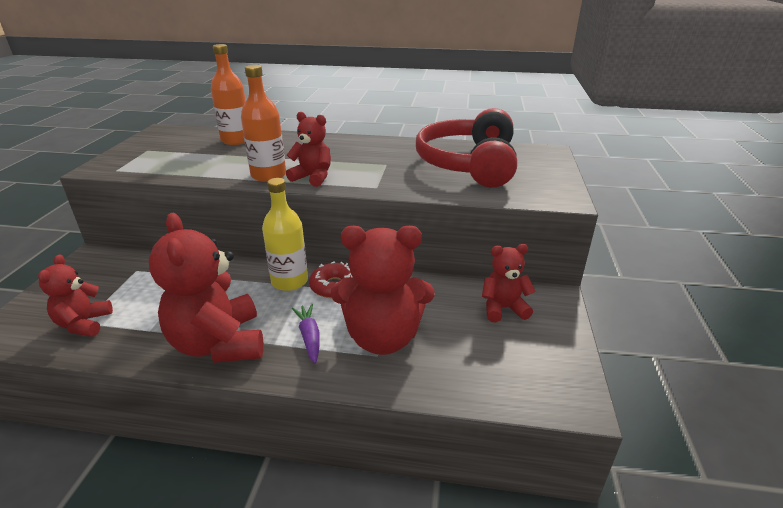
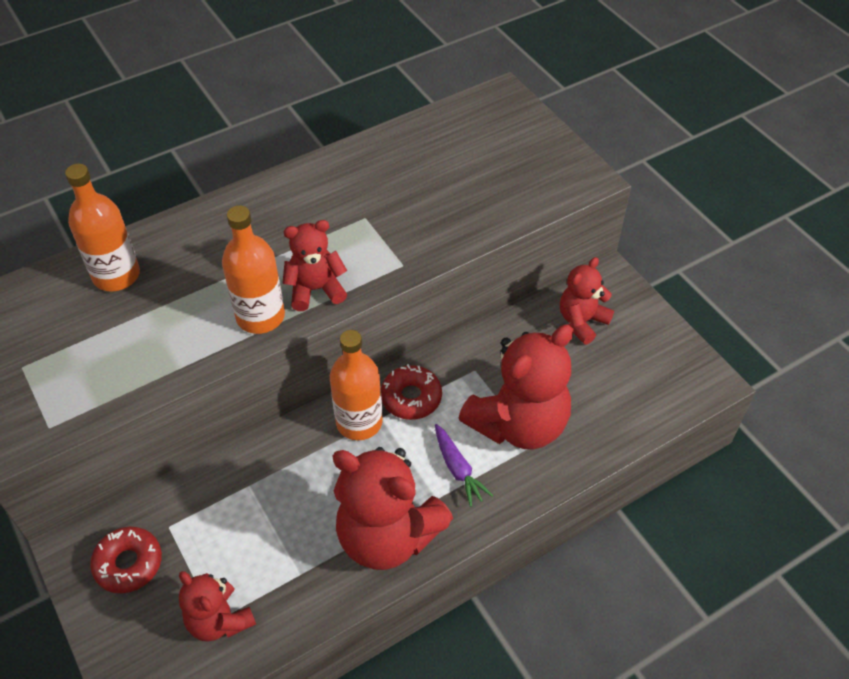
camera: 40 degrees left, 20 degrees up
yellow bottle [262,178,308,291] -> orange bottle [330,330,383,440]
purple carrot [291,304,320,364] -> purple carrot turned 150 degrees counterclockwise [435,424,493,507]
red headphones [416,108,517,187] -> none
none -> red donut [90,527,162,593]

